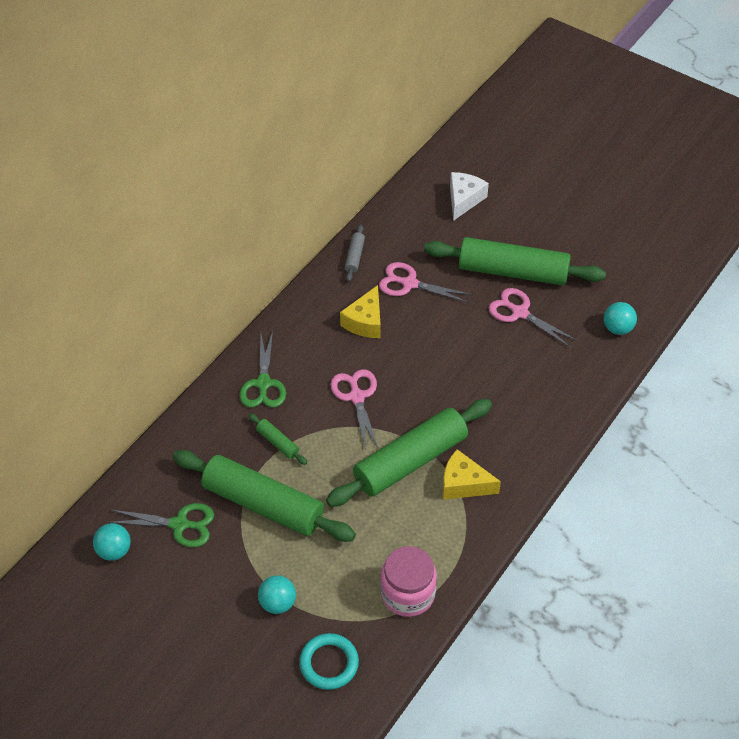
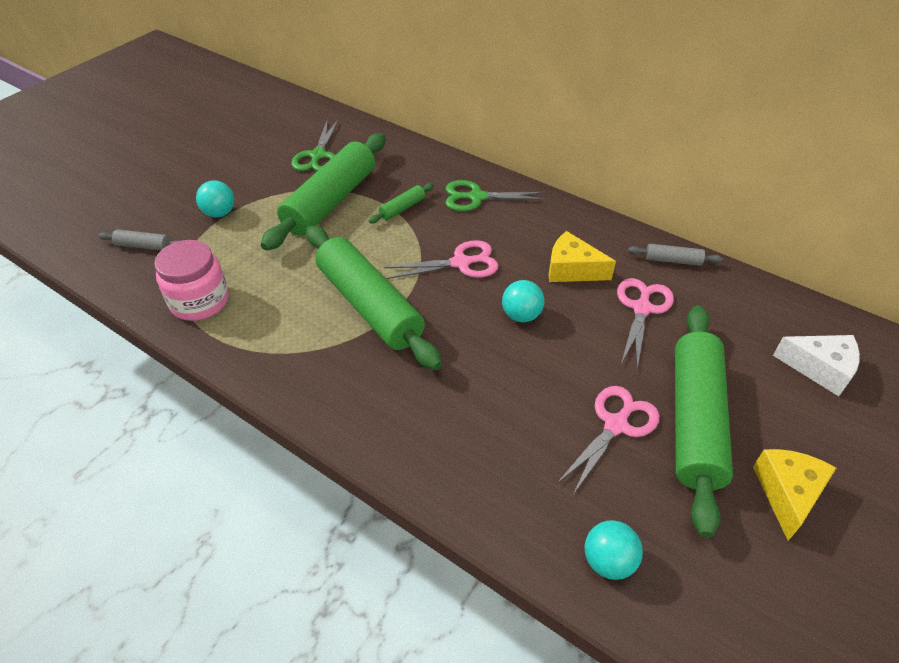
camera: 90 degrees right, 5 degrees down
turquoise ball [93,523,131,561] -> turquoise ball moved to [502,280,545,322]
turquoise ring [299,633,359,690] -> grey rolling pin [98,230,180,251]
yellow cheese [442,449,501,500] -> yellow cheese moved to [753,449,836,541]

